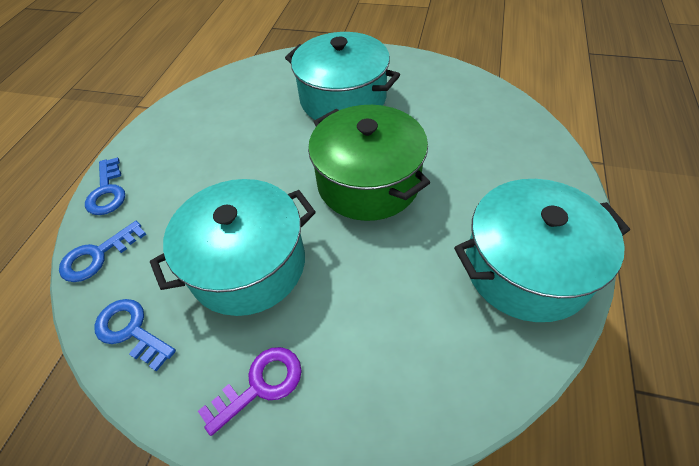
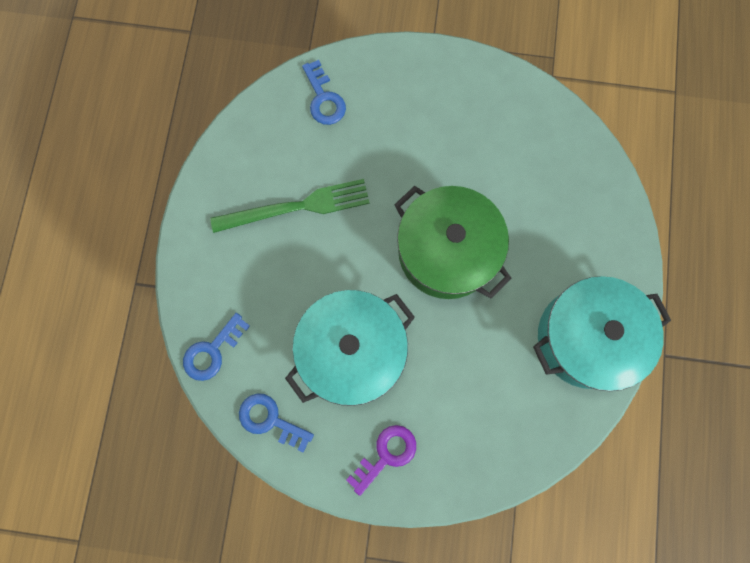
camera: 10 degrees left, 25 degrees up
blue key [85,157,125,215] -> blue key moved to [302,60,346,125]
turquoise pot [285,32,400,120] -> none
none -> green fork [210,179,370,233]

